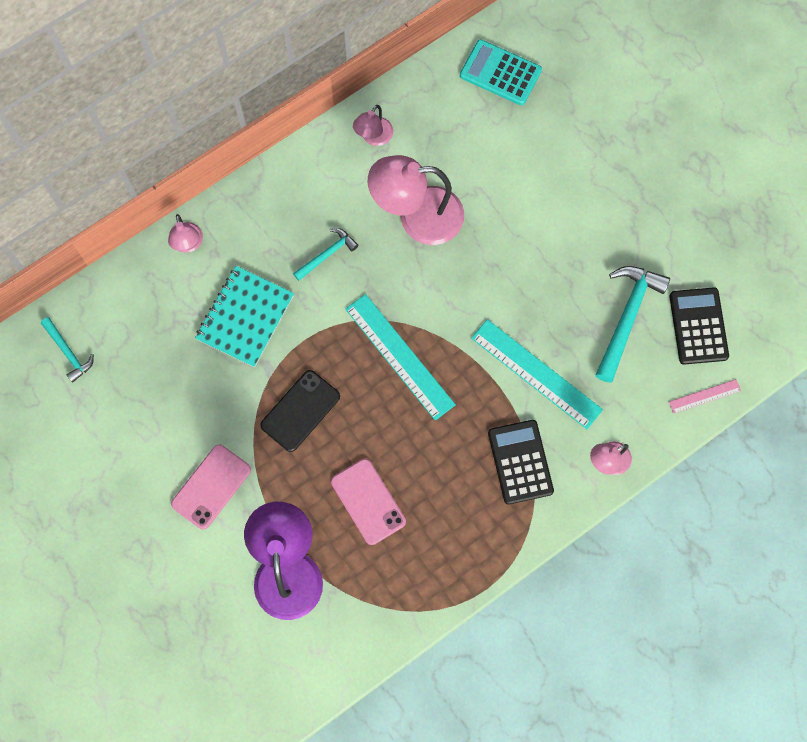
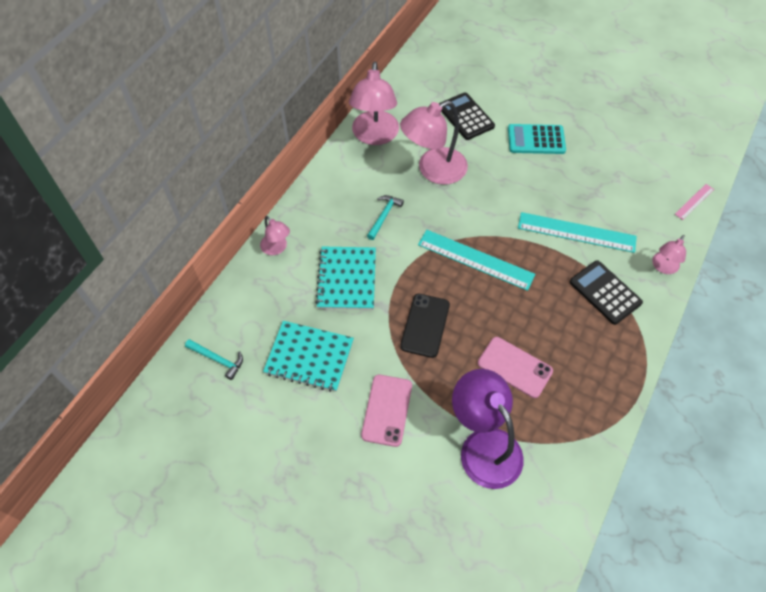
camera: 25 degrees left, 15 degrees down
pink lamp [353,105,393,146] -> pink lamp [349,62,399,145], size x1.97
turquoise calculator [460,39,542,105] -> turquoise calculator moved to [508,124,566,154]
turquoise hammer [595,266,670,383] -> none
black calculator [669,287,729,365] -> black calculator moved to [439,92,495,140]
none -> turquoise notebook [263,321,354,392]

